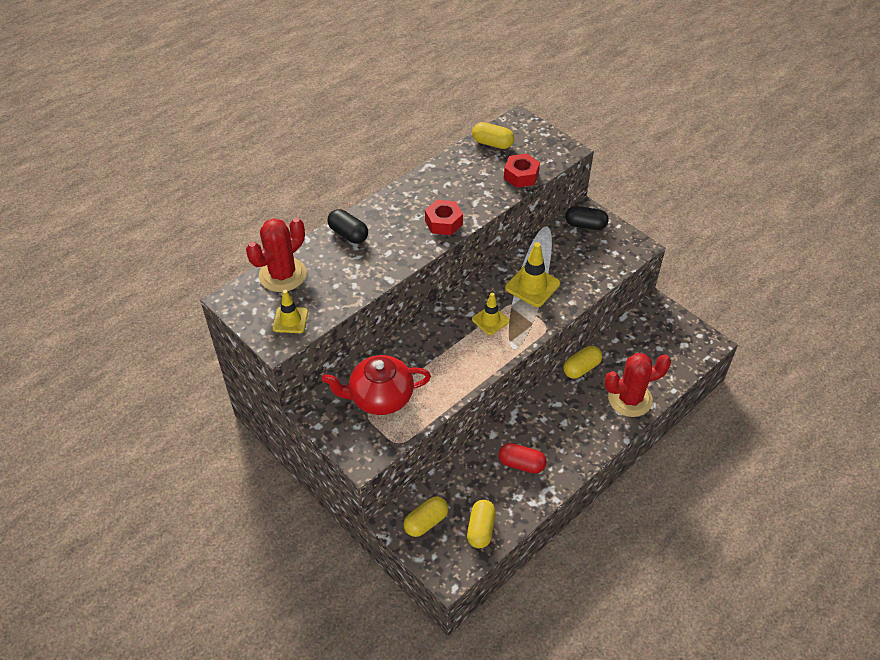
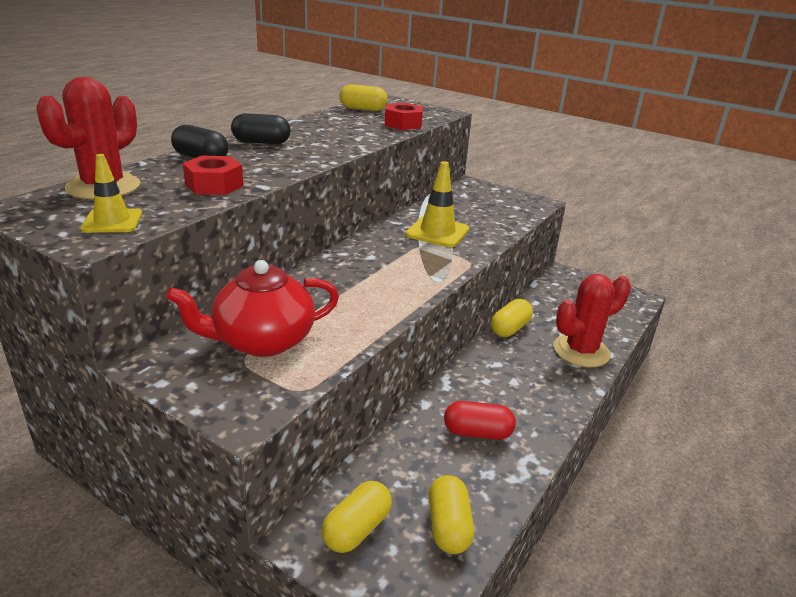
camera: 15 degrees left, 20 degrees down
red nut [425,200,463,235] -> red nut moved to [183,155,243,195]
yellow traffic cone [472,293,510,335] -> none
black capsule [565,206,609,230] -> black capsule moved to [231,113,291,144]

